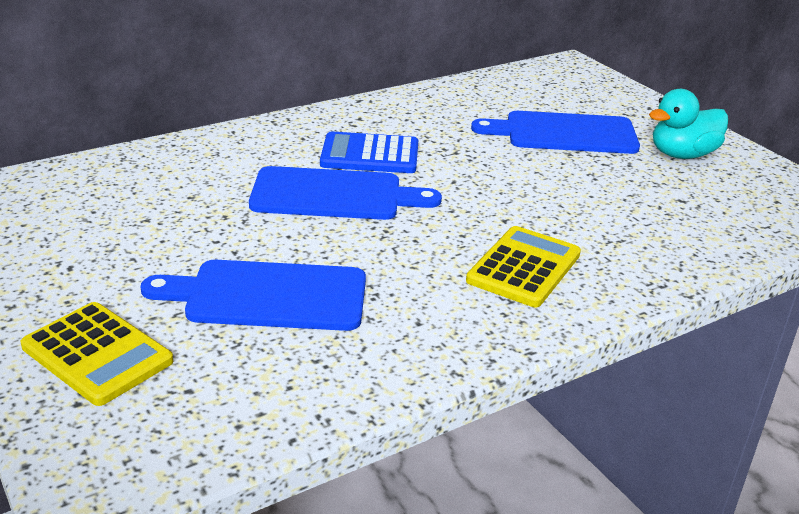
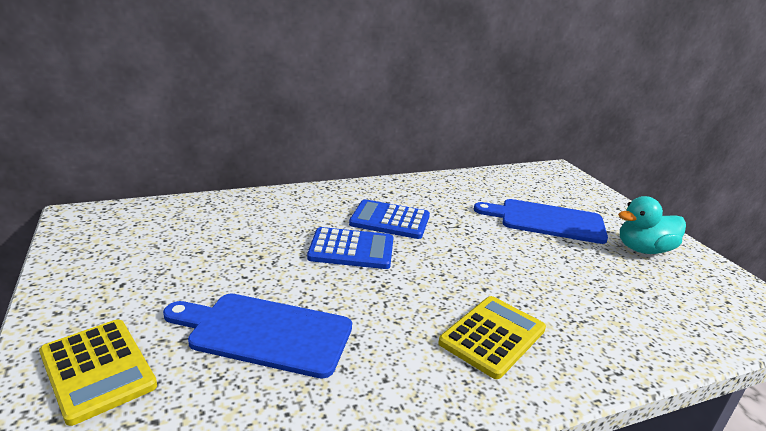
camera: 10 degrees right, 5 degrees down
blue cutting board [249,166,442,220] -> blue calculator [307,227,394,269]

